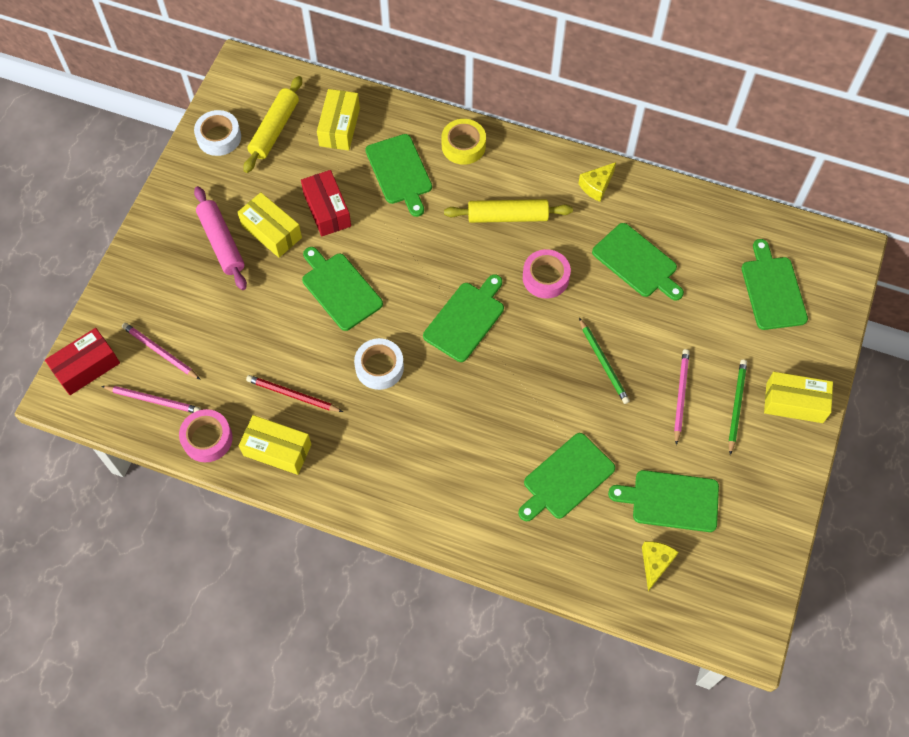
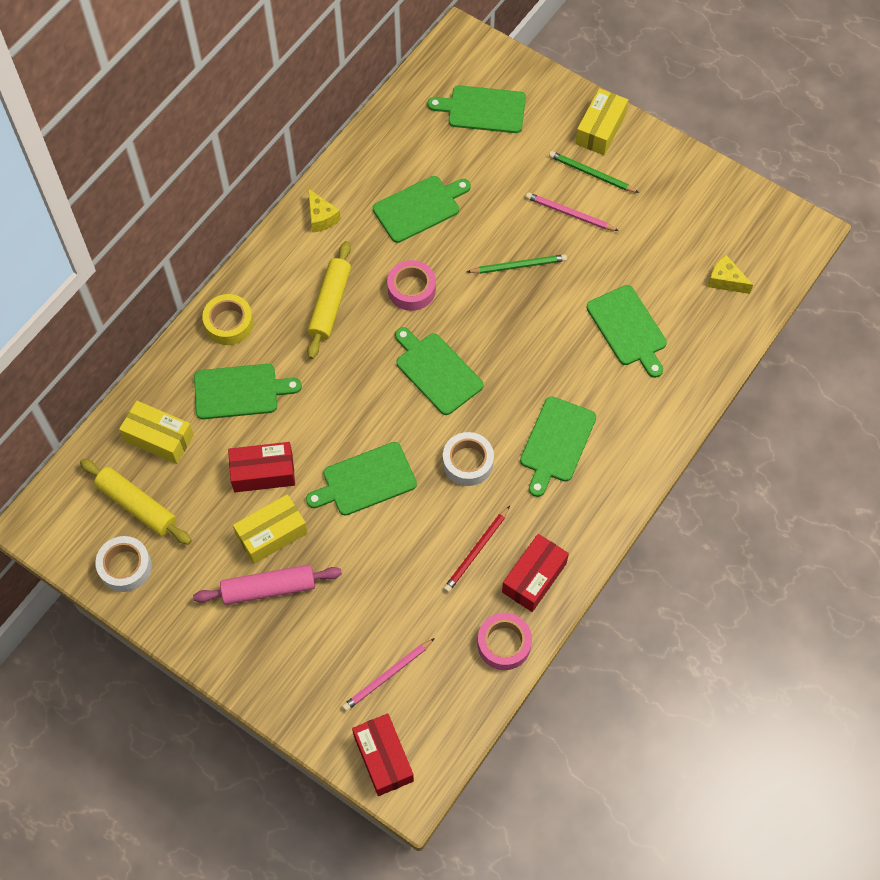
camera: 75 degrees left, 0 degrees up
pink pencil [102,386,201,413] -> none
yellow box [239,415,312,475] -> red box [502,534,569,612]
green cutting board [608,470,719,532] -> green cutting board moved to [520,396,596,497]

